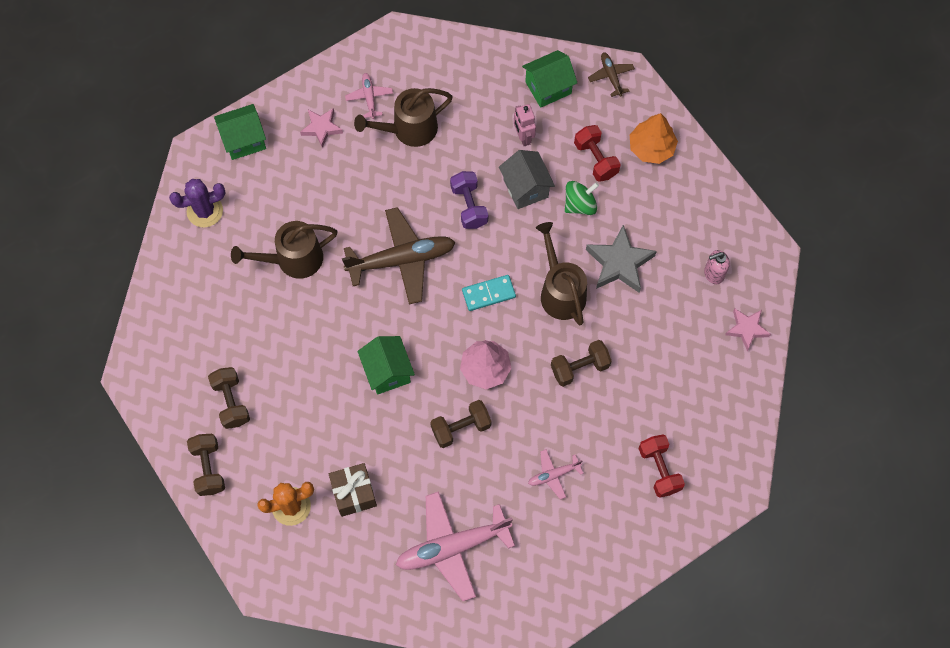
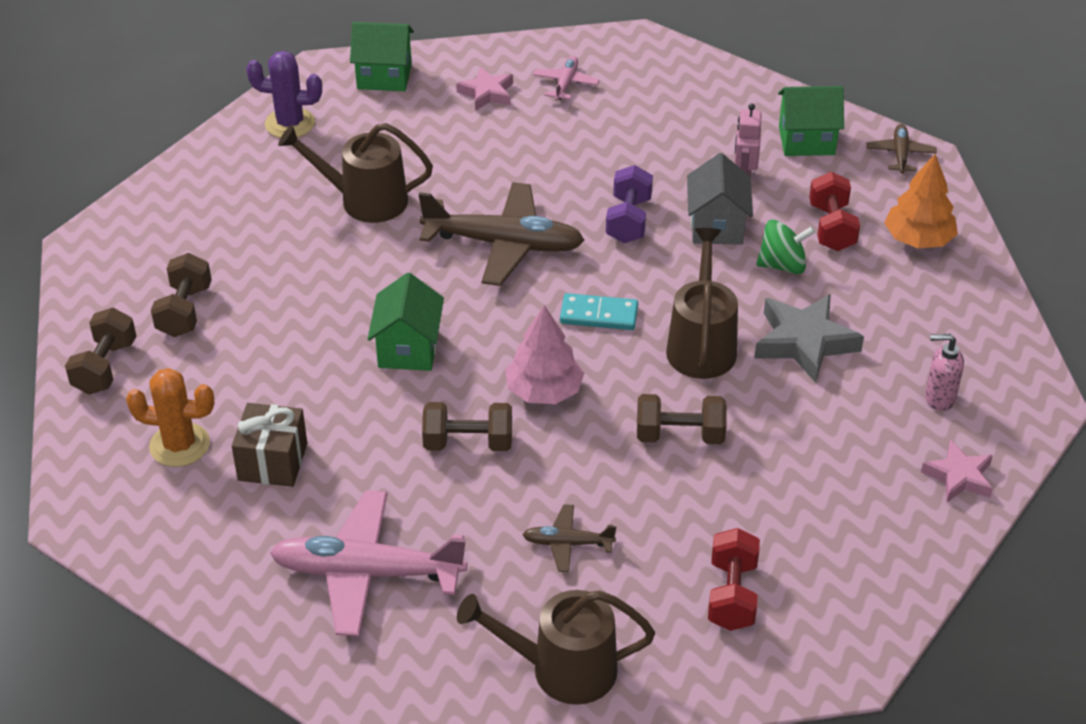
camera: 25 degrees right, 25 degrees down
brown watering can [354,88,453,147] -> brown watering can moved to [457,590,655,705]
pink plane [528,449,584,500] -> brown plane [522,504,616,572]

